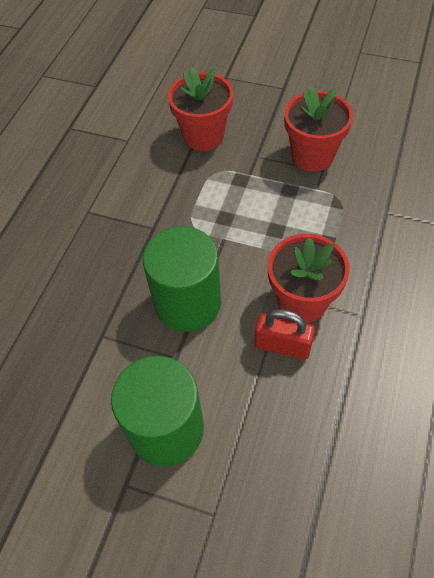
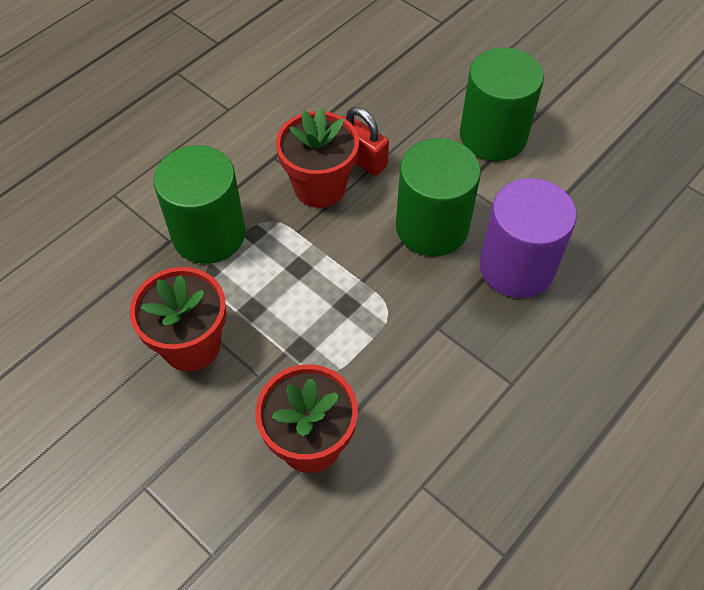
camera: 160 degrees left, 0 degrees up
none -> green cylinder [153,145,246,264]
none -> purple cylinder [480,178,577,298]

